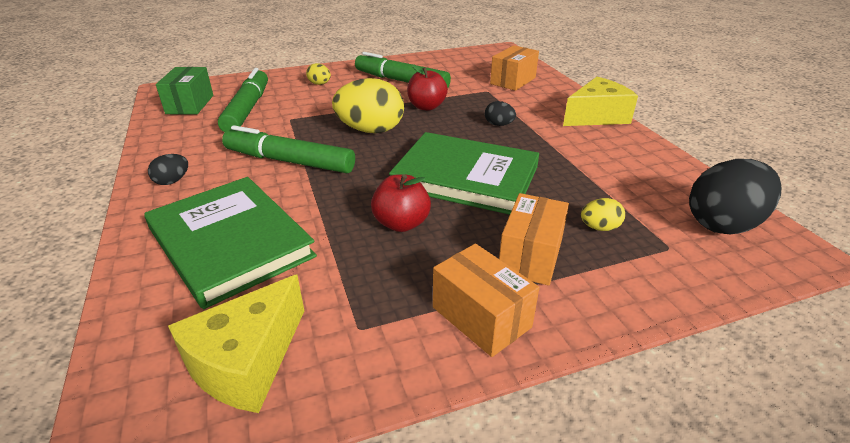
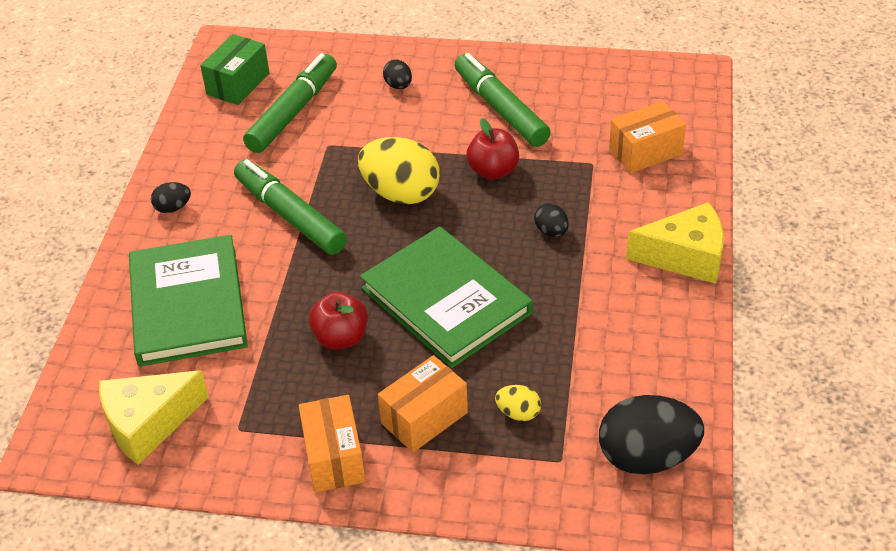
camera: 30 degrees right, 10 degrees up
yellow egg [306,63,331,85] -> black egg [383,60,412,89]

